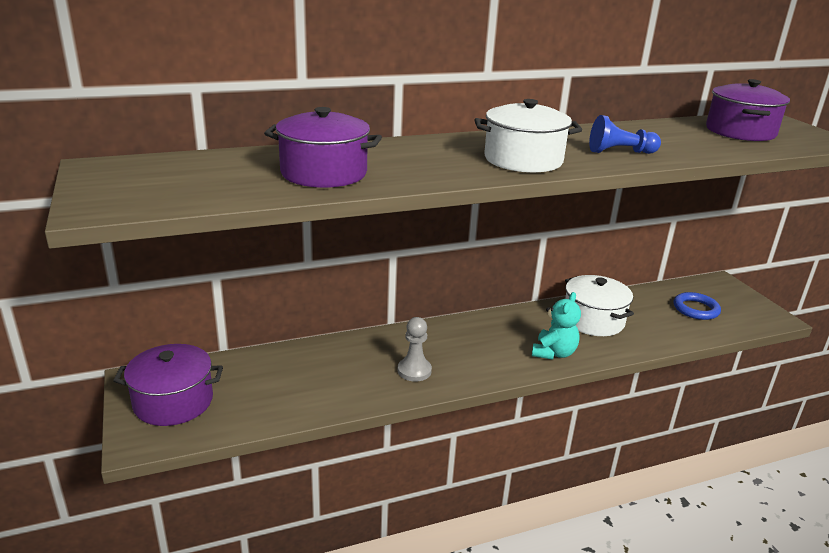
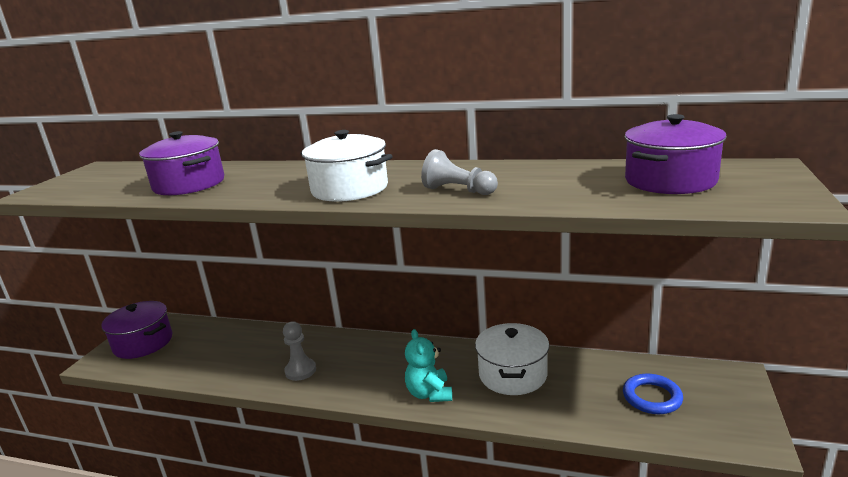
camera: 40 degrees right, 5 degrees down
turquoise teddy bear [532,292,581,360] -> turquoise teddy bear turned 105 degrees clockwise [405,329,452,402]
blue pawn [589,115,661,154] -> grey pawn [421,149,498,195]

